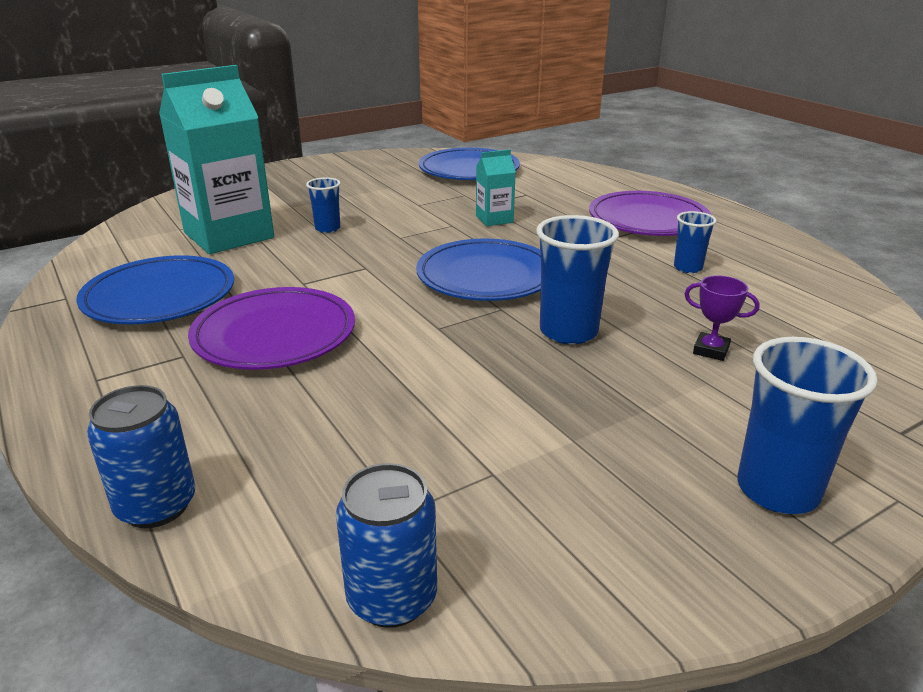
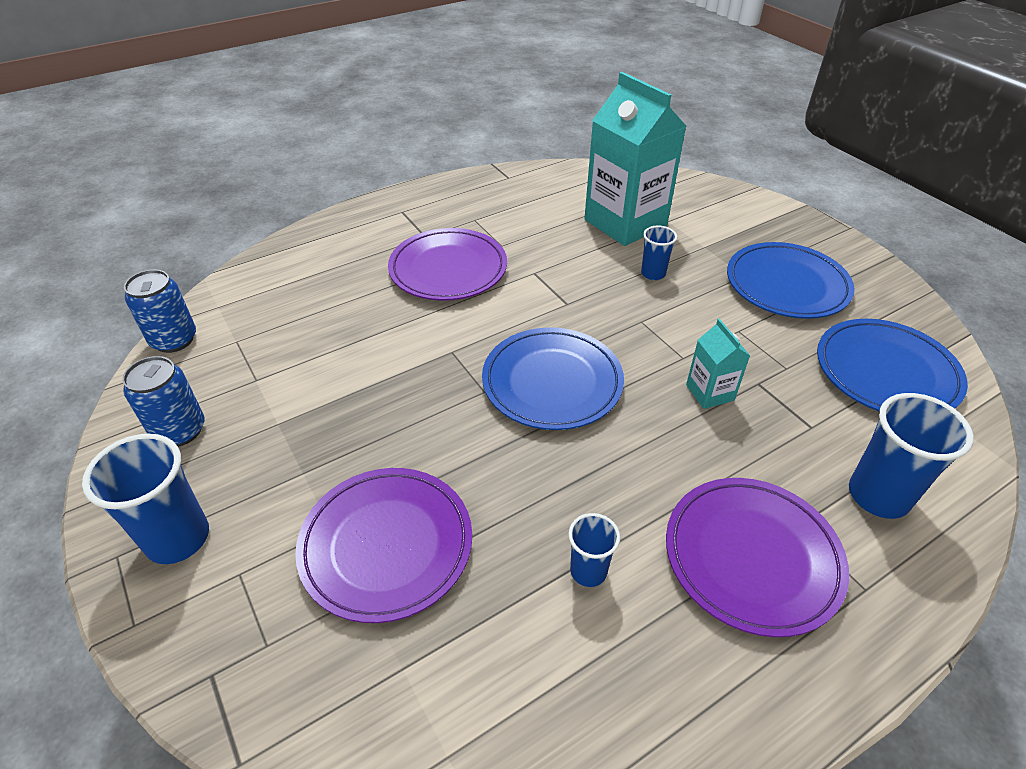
camera: 90 degrees right, 15 degrees up
blue plate [76,255,234,324] -> blue plate moved to [727,242,854,319]
blue can [87,385,195,528] -> blue can moved to [122,356,205,447]
blue cup [536,215,619,344] -> blue cup moved to [849,393,974,519]
purple trophy [685,275,760,361] -> purple plate [295,468,472,623]

